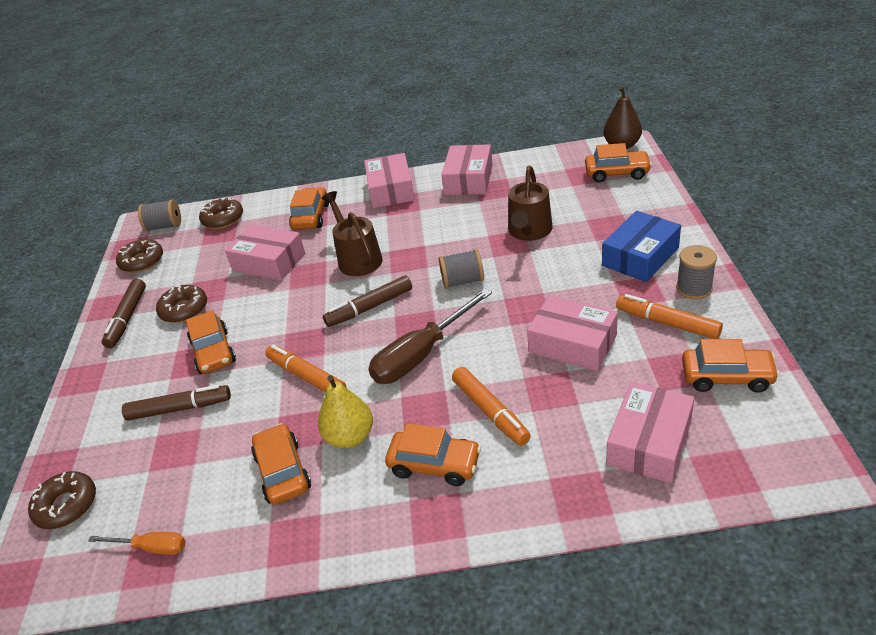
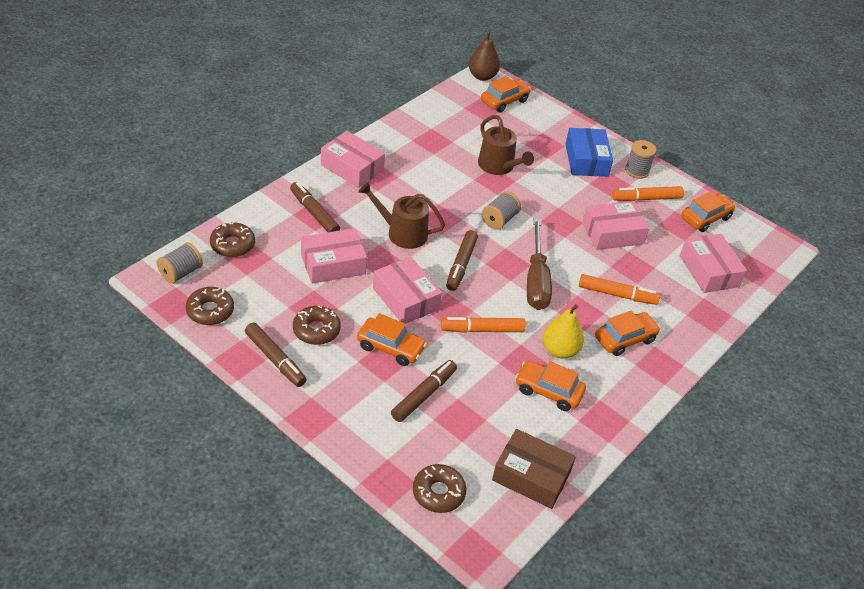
camera: 55 degrees left, 5 degrees up
orange screwdriver [88,532,186,555] -> brown box [492,429,576,509]
orange car [289,187,329,230] -> brown marker [290,182,340,232]
pink box [441,145,493,195] -> pink box moved to [373,257,442,324]

